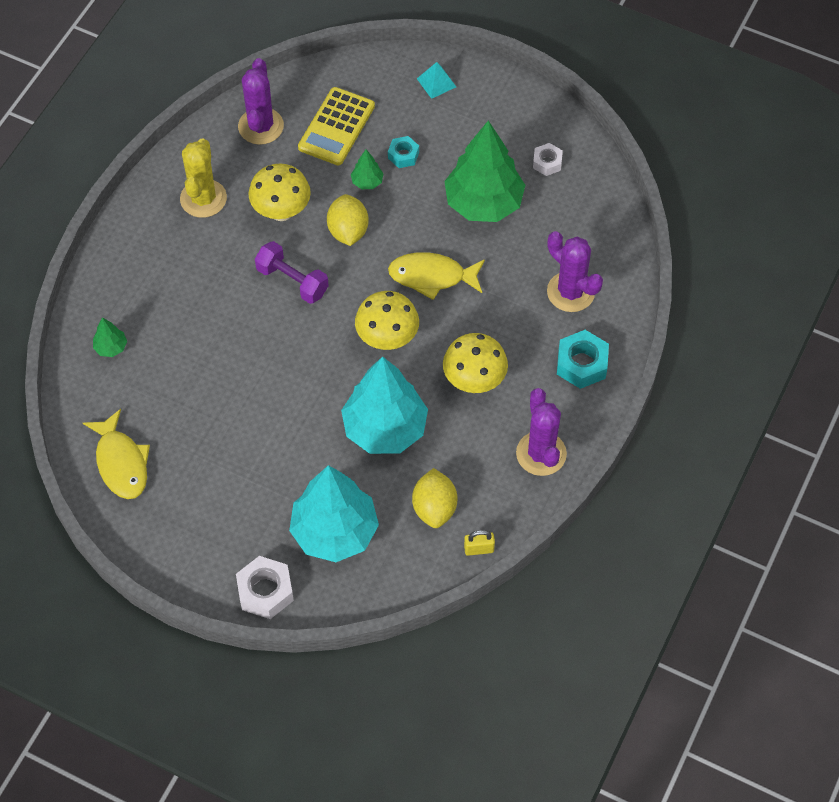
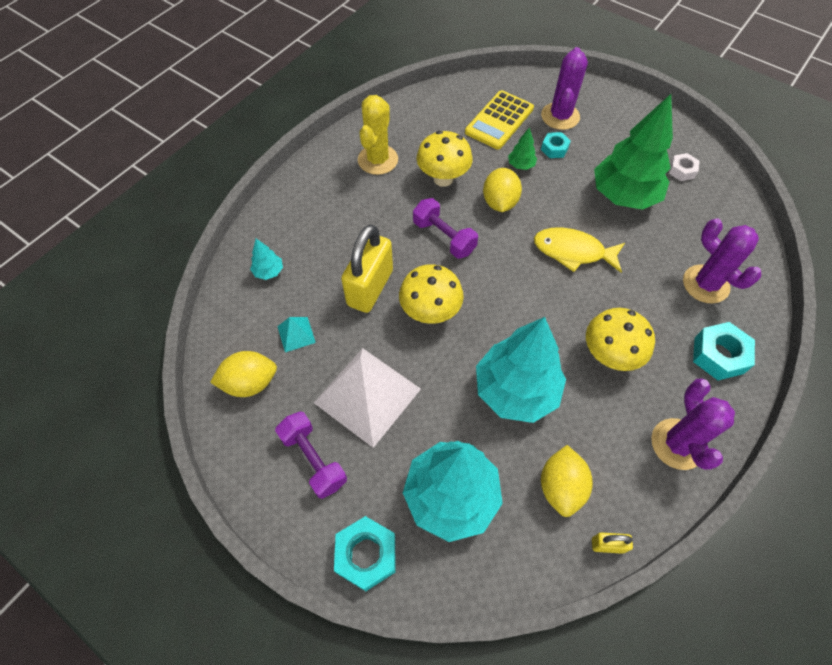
camera: 10 degrees right, 0 degrees up
yellow fish [83,409,150,499] -> yellow lemon [210,351,277,397]
green tree [93,317,127,357] -> turquoise tree [250,239,283,280]
white nut [236,556,294,619] -> turquoise nut [334,516,395,591]
purple cactus [238,58,284,145] -> purple cactus moved to [541,47,588,130]
yellow mushroom [355,291,419,350] -> yellow mushroom moved to [399,264,464,324]
turquoise pyramid [417,62,456,99] -> turquoise pyramid moved to [277,317,316,352]
none -> purple dumbbell [275,411,347,499]
none -> white pyramid [314,348,421,448]
none -> yellow padlock [341,224,393,313]

